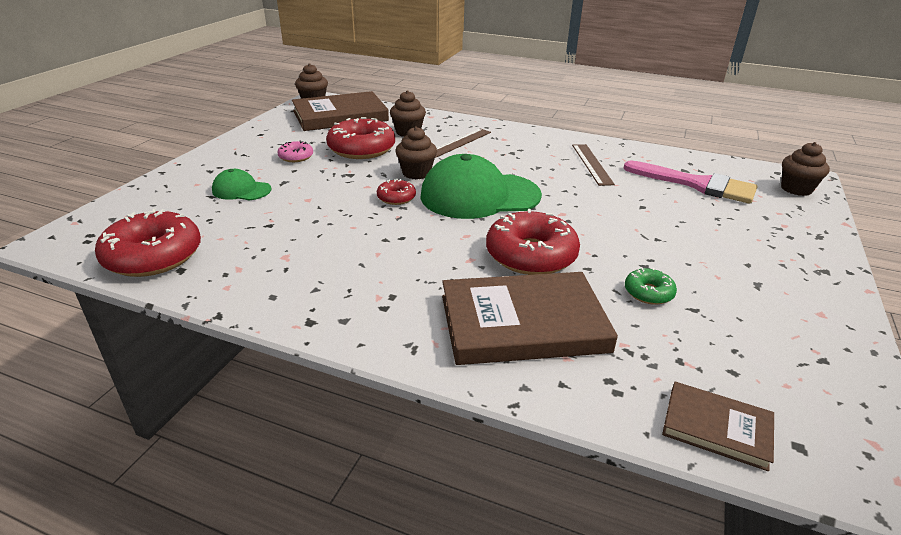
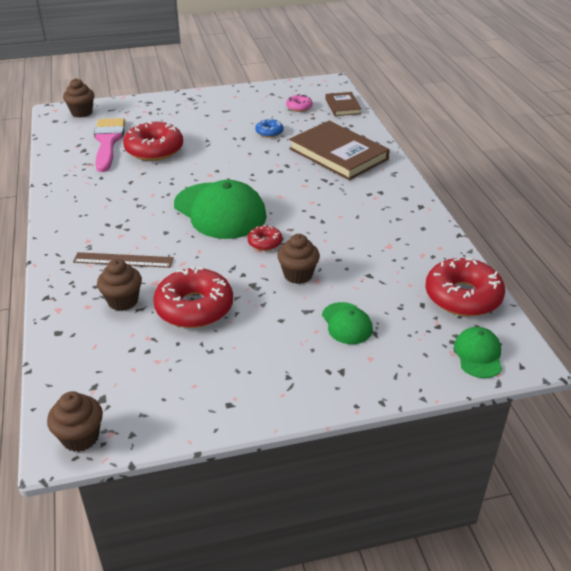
camera: 125 degrees left, 5 degrees up
pink donut [277,141,313,162] -> pink donut moved to [286,94,313,112]
brown book [292,91,389,131] -> none
brown cupcake [395,126,437,179] -> brown cupcake moved to [277,234,320,284]
red donut [486,209,580,275] -> red donut moved to [123,122,183,161]
brown ruler [572,144,615,186] -> none
green donut [625,268,677,305] -> blue donut [255,119,284,138]
none -> green cap [454,327,502,378]

